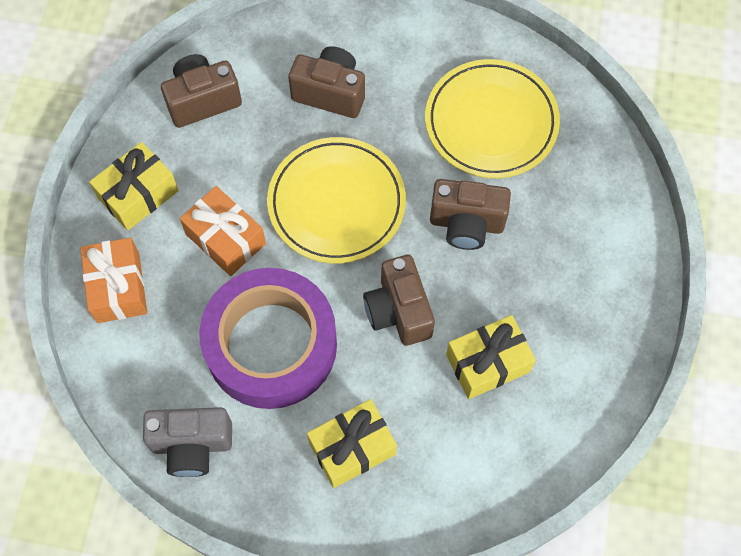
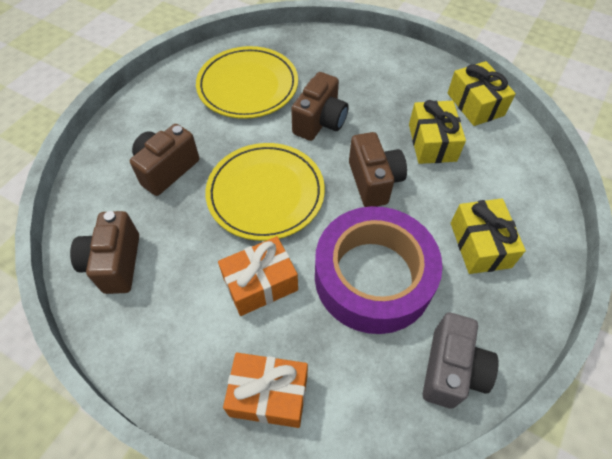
camera: 70 degrees left, 10 degrees down
yellow gift [89,142,179,230] -> yellow gift moved to [448,61,516,126]
brown camera [363,255,435,346] -> brown camera turned 105 degrees counterclockwise [349,132,407,207]

